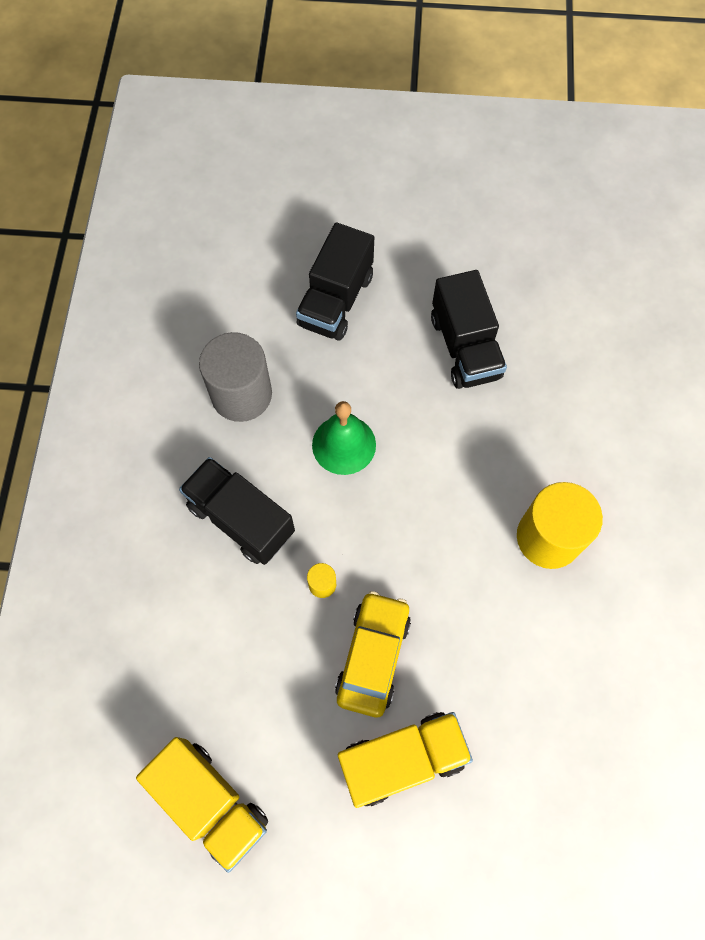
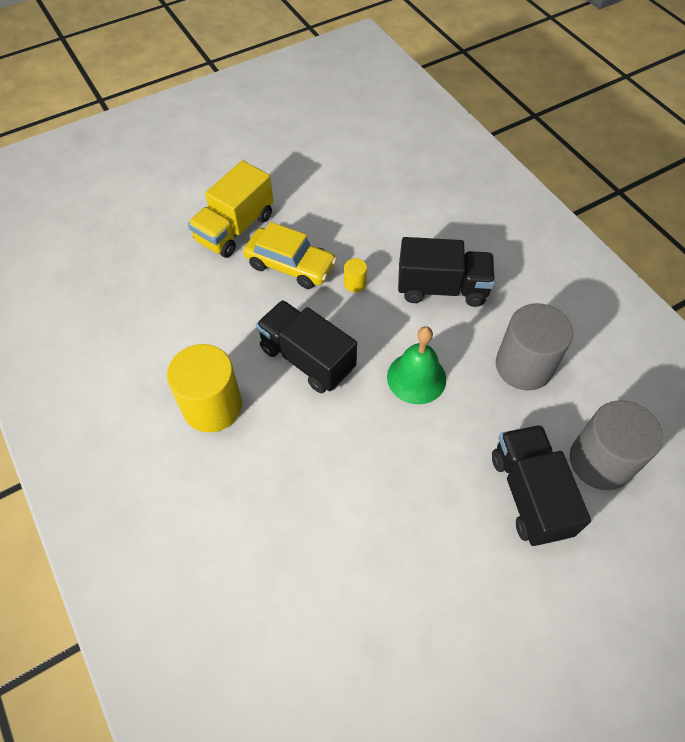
camera: 145 degrees right, 10 degrees down
yellow truck [136,737,268,873] -> none
yellow car [335,591,411,717] -> yellow car turned 45 degrees counterclockwise [243,222,337,289]
black truck [431,270,507,389] -> black truck moved to [256,300,357,393]
none -> grey cylinder [570,400,663,490]

